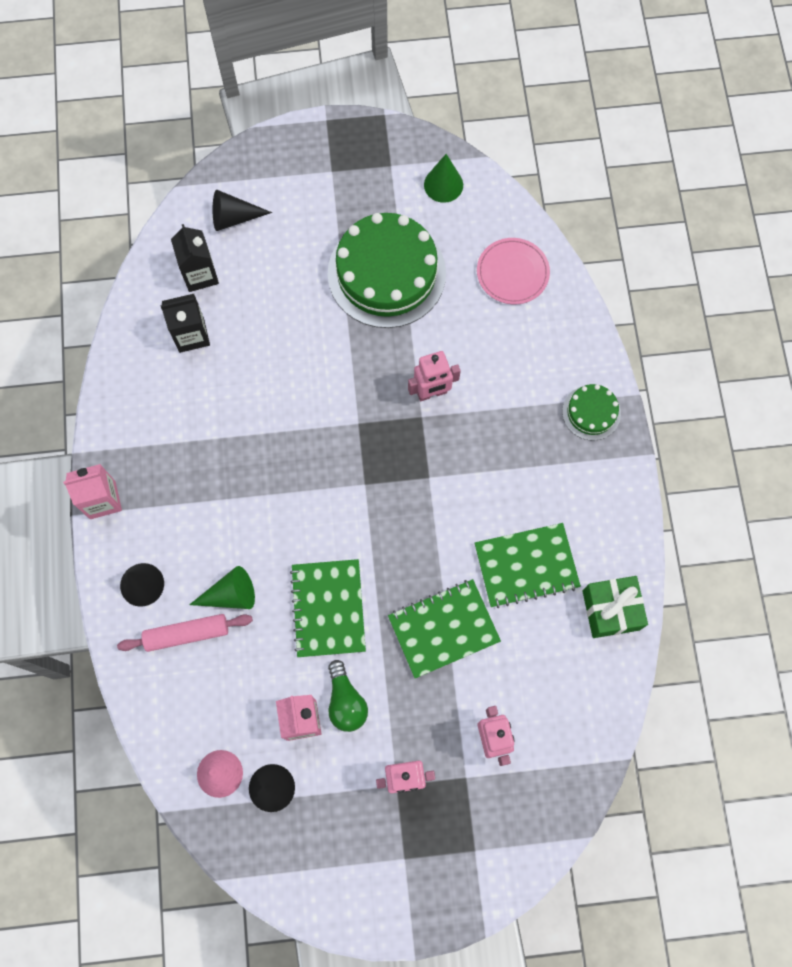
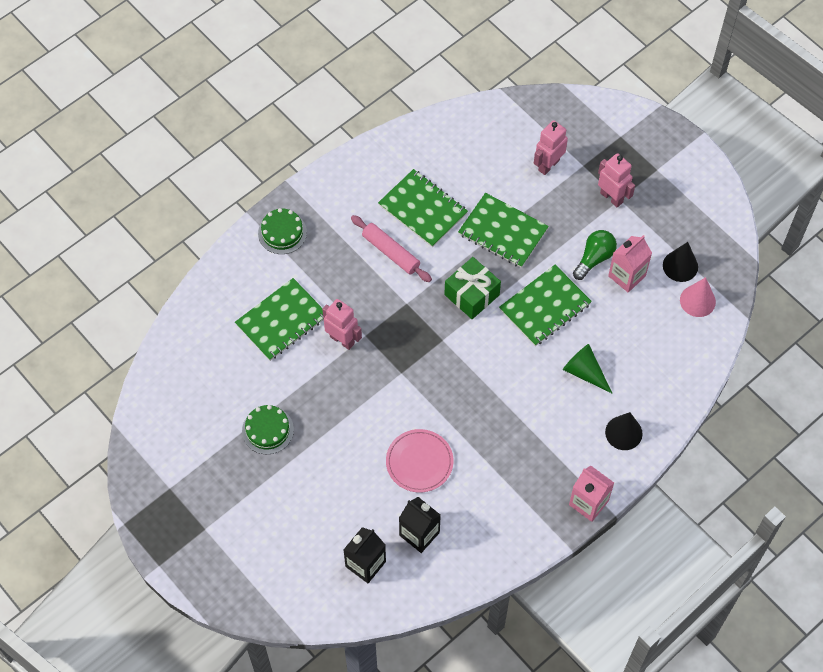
camera: 125 degrees left, 10 degrees down
pink rolling pin [117,614,253,652] -> pink rolling pin moved to [351,215,432,282]
black cone [213,190,272,231] -> none
green cake [328,213,446,328] -> green cake [242,405,294,455], size x0.48
green cone [424,154,463,203] -> none
pink plate [477,238,550,304] -> pink plate moved to [386,429,453,492]
green gift [582,576,648,638] -> green gift moved to [444,257,501,319]
none -> green notebook [235,278,324,361]

